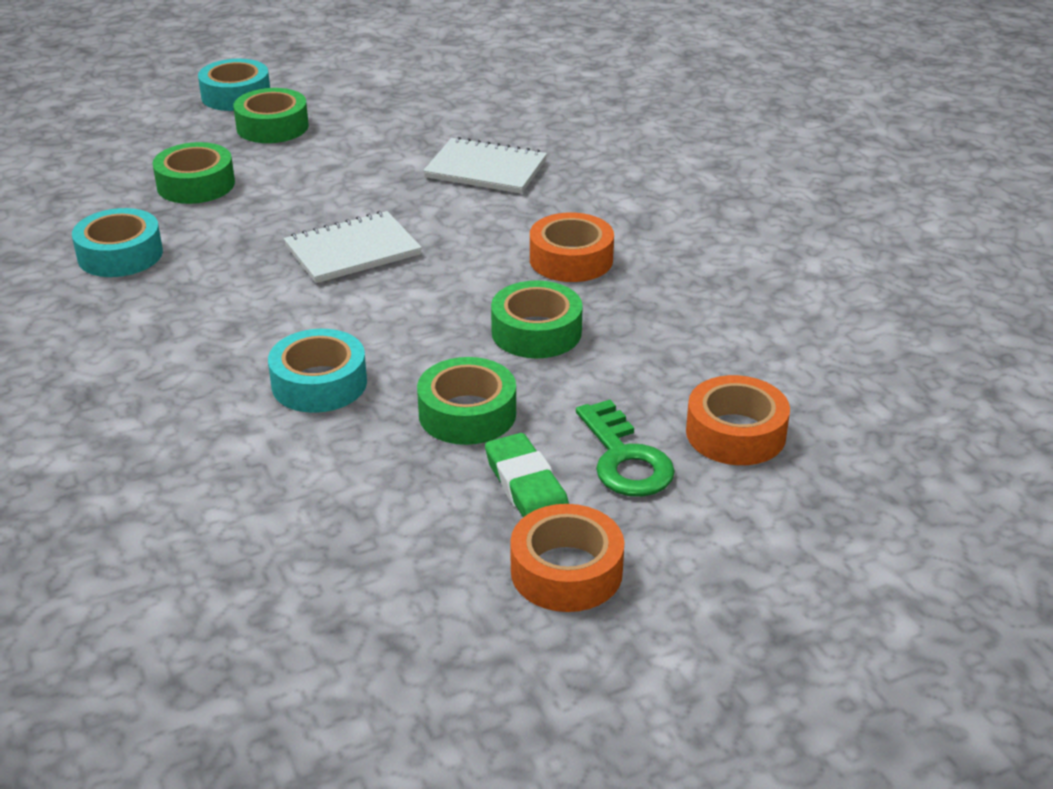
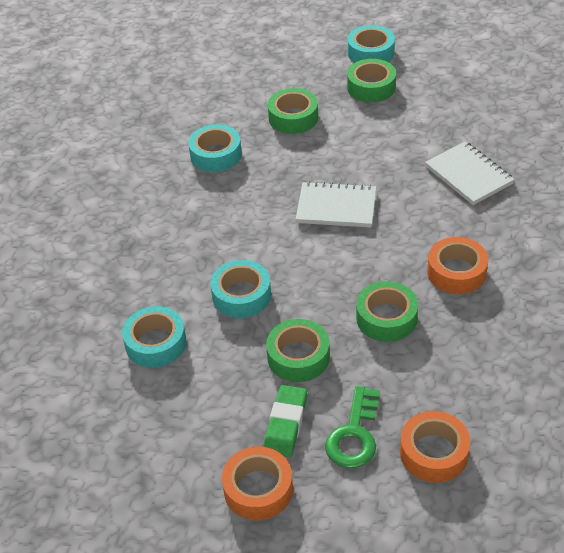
camera: 40 degrees right, 10 degrees up
none -> turquoise tape [122,306,187,368]

